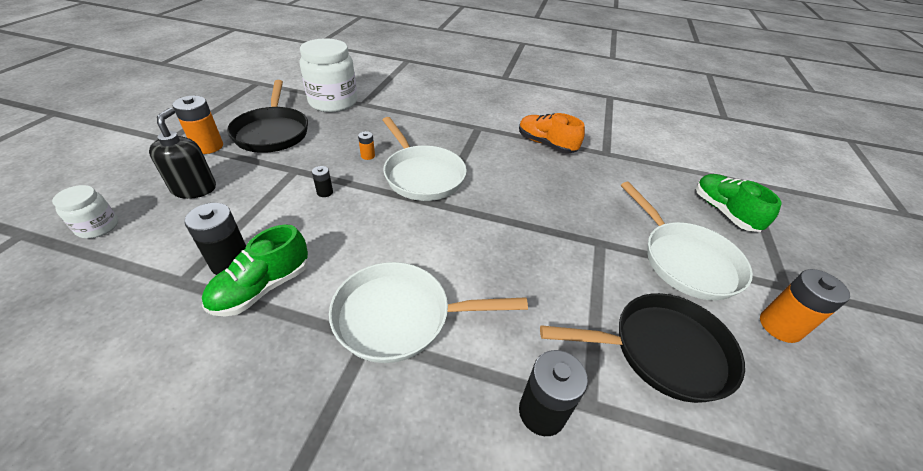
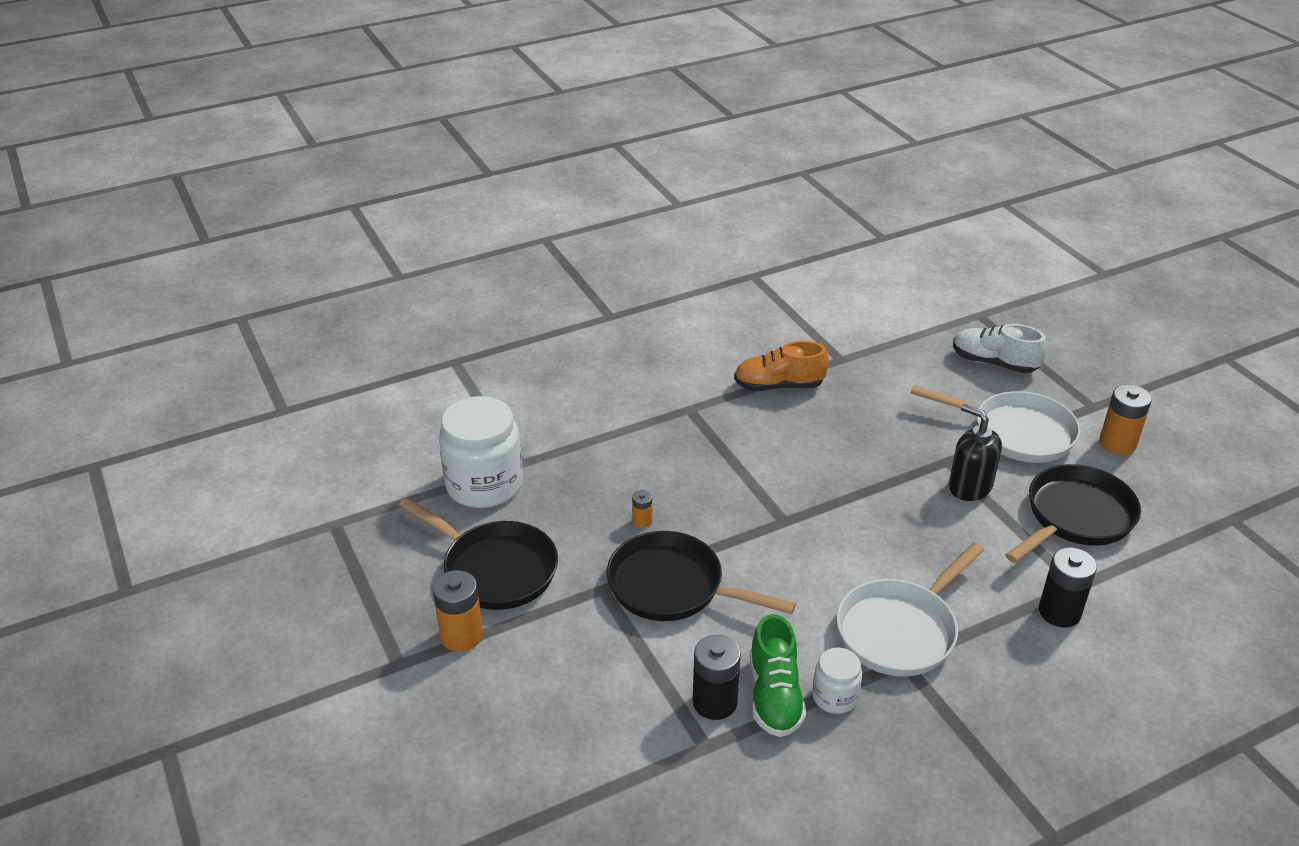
camera: 40 degrees left, 5 degrees down
white jar [52,185,118,239] -> white jar moved to [812,647,862,714]
black soap dispenser [149,108,216,199] -> black soap dispenser moved to [949,404,1002,501]
black battery [312,166,333,197] -> black pan [607,531,796,621]
white pan [383,117,467,201] -> none
green shoe [696,174,782,232] -> white shoe [953,324,1047,373]

